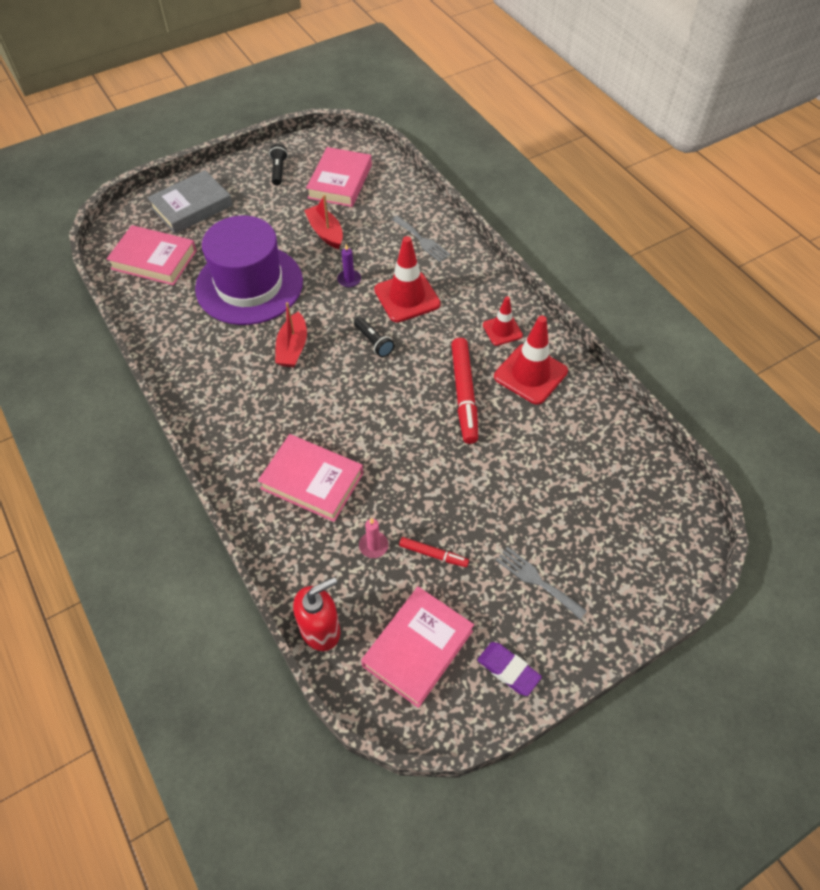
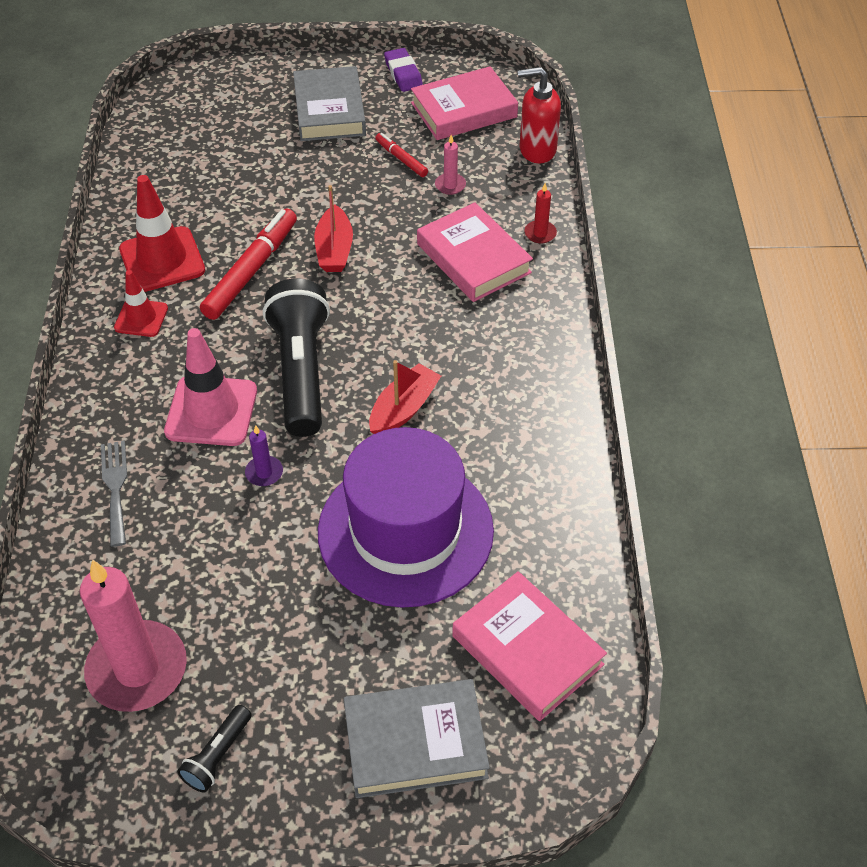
camera: 150 degrees left, 5 degrees down
red boat [304,195,343,249] -> red boat moved to [314,185,353,272]
pink book [306,147,372,207] -> pink candle [80,559,187,712]
black flashlight [354,317,395,357] -> black flashlight [263,279,330,437], size x2.20
red traffic cone [374,236,441,323] -> pink traffic cone [164,328,257,446]
grey fork [496,547,587,619] -> grey book [293,66,366,141]
none -> red candle [524,183,557,243]

